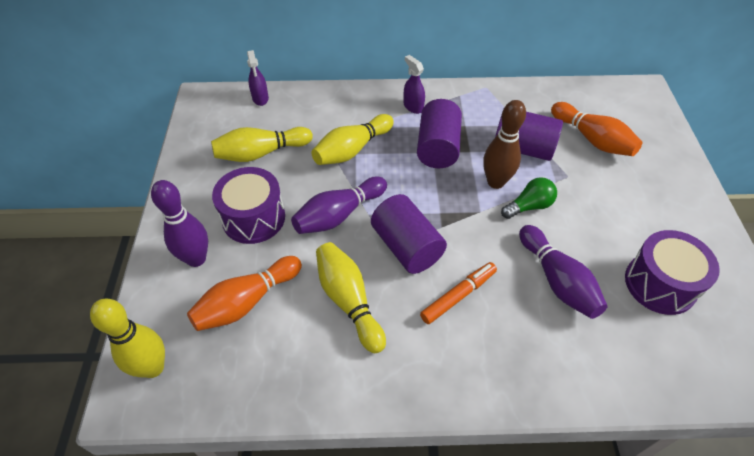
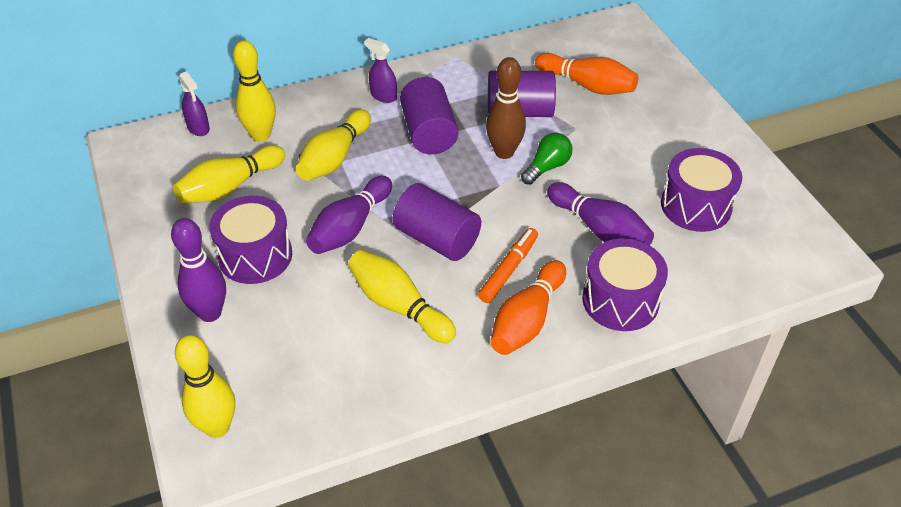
camera: 20 degrees left, 5 degrees down
orange bowling pin [187,256,302,331] -> orange bowling pin moved to [490,260,566,355]
none -> yellow bowling pin [233,40,276,142]
none -> purple drum [582,238,668,331]

